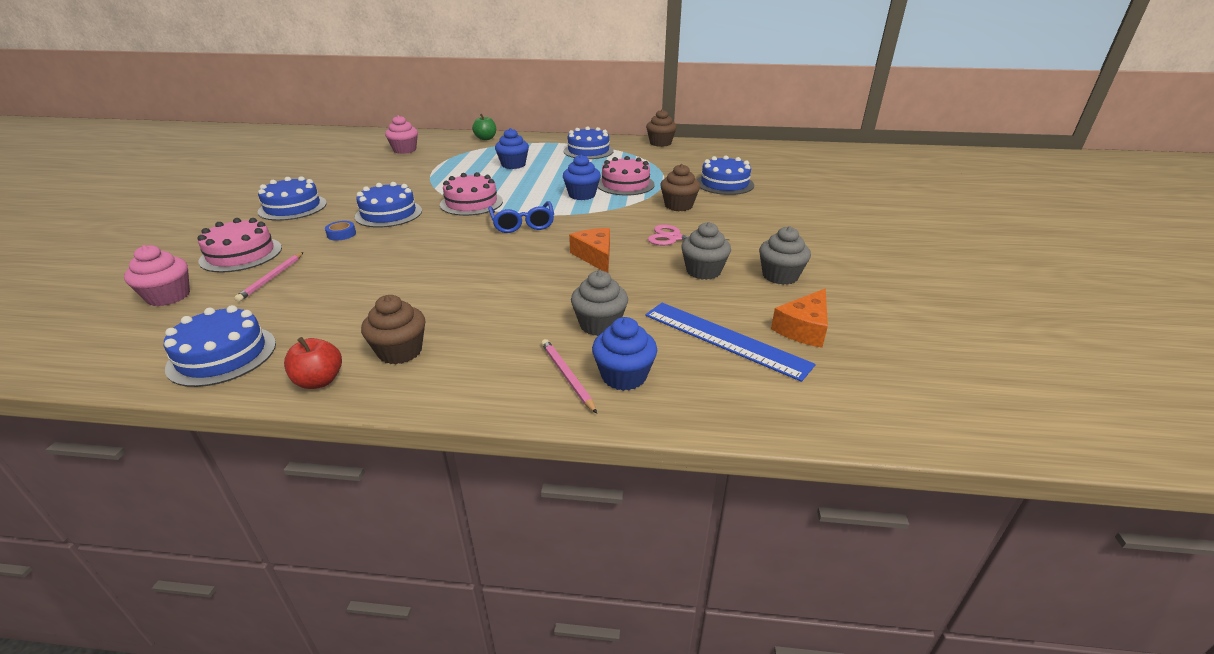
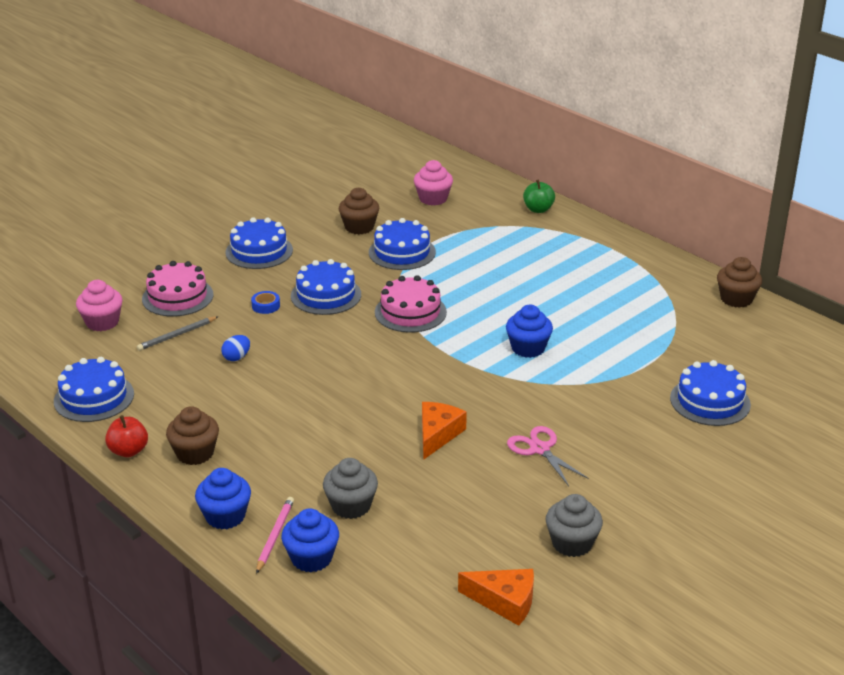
camera: 40 degrees right, 0 degrees up
pink pencil [234,252,303,302] -> grey pencil [137,316,219,351]
blue glasses [488,201,554,233] -> none
blue cupcake [495,128,529,169] -> blue cupcake moved to [195,468,251,529]
blue cake [564,127,614,159] -> blue cake moved to [369,218,436,270]
pink cake [598,156,655,196] -> none
blue ruler [645,303,816,382] -> none
brown cupcake [660,164,700,211] -> brown cupcake moved to [339,188,379,234]
grey cupcake [681,222,731,280] -> none
orange cheese [771,289,828,348] -> orange cheese turned 150 degrees counterclockwise [458,569,534,626]
none -> blue egg [221,335,250,361]

